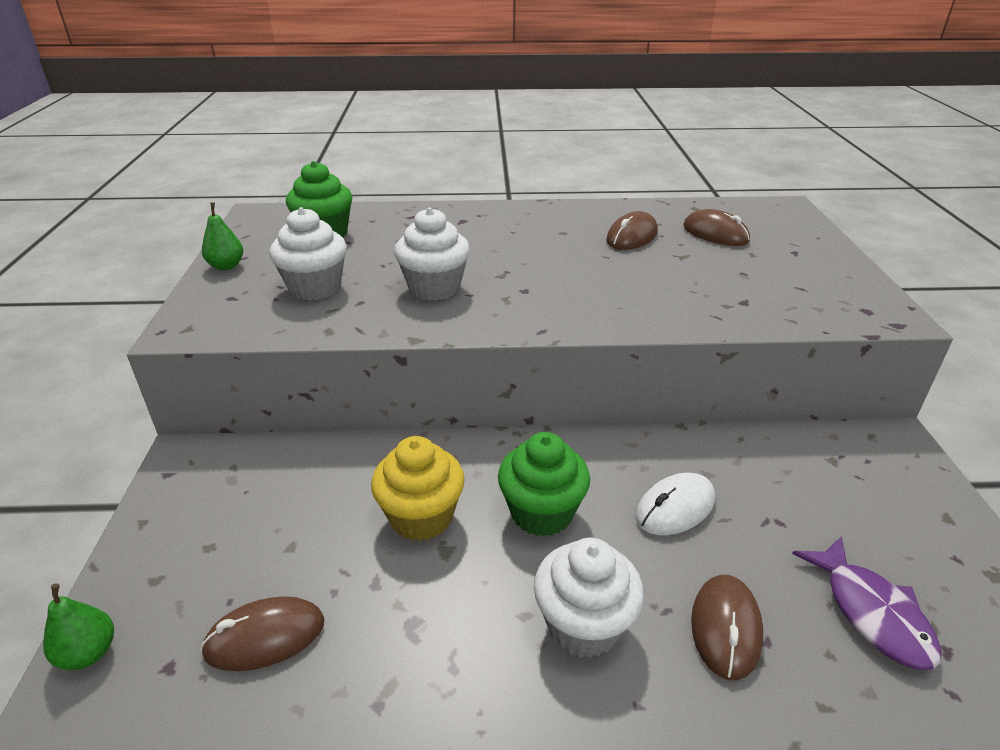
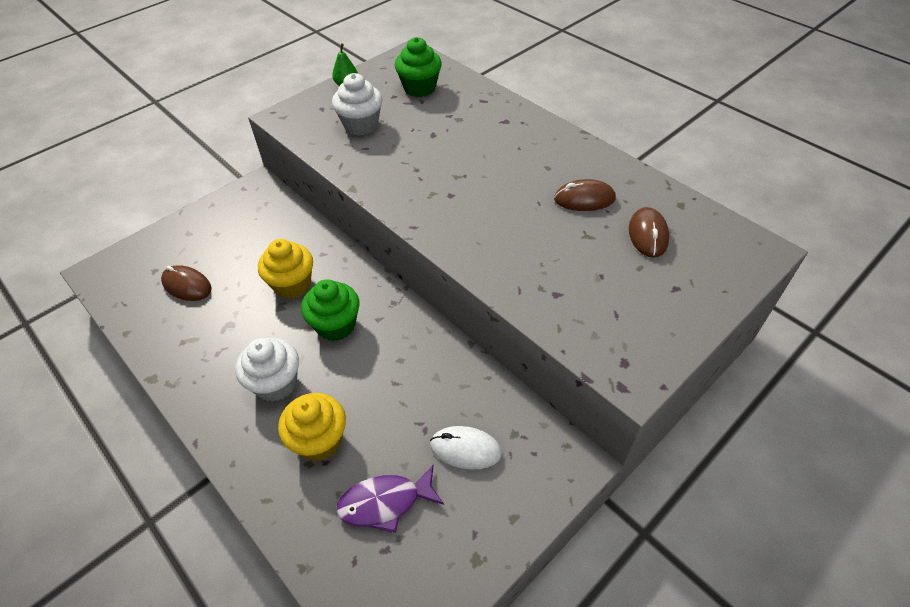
camera: 50 degrees right, 15 degrees up
green pear [43,583,114,670] -> none
white cupcake [394,207,470,301] -> none
white mouse [635,473,715,536] -> white mouse moved to [430,426,502,469]
brown mouse [691,575,763,680] -> yellow cupcake [278,393,346,461]
purple fish [792,536,941,670] -> purple fish turned 45 degrees clockwise [336,465,444,533]

